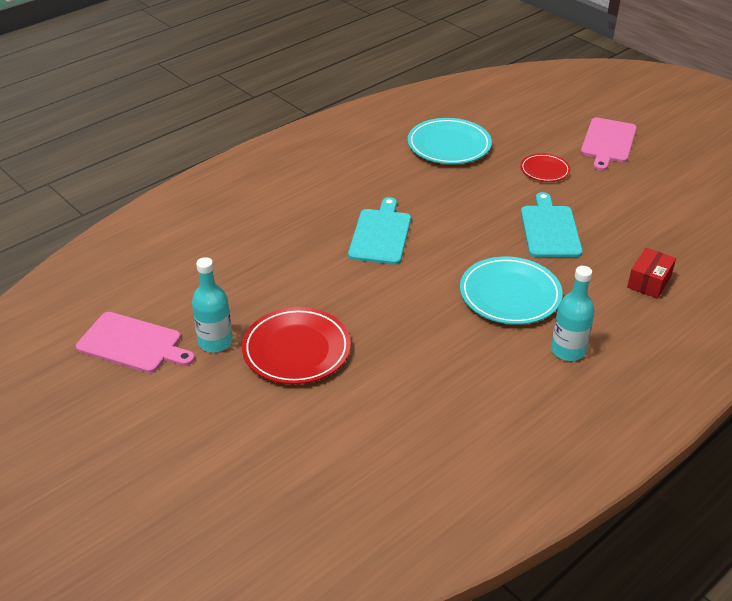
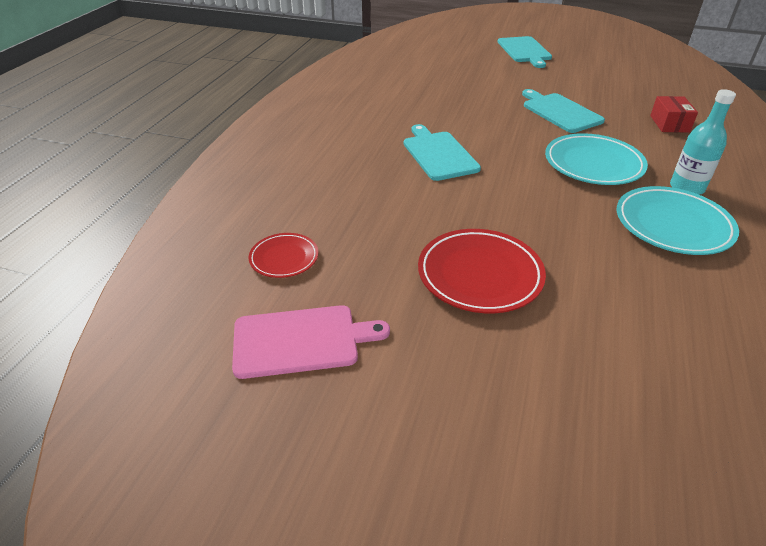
camera: 30 degrees left, 0 degrees up
turquoise bottle [192,257,233,352] -> none
turquoise plate [408,118,492,164] -> turquoise plate moved to [617,186,739,255]
red plate [520,153,570,182] -> red plate moved to [249,233,318,278]
pink cutting board [581,117,637,171] -> turquoise cutting board [498,36,552,68]

